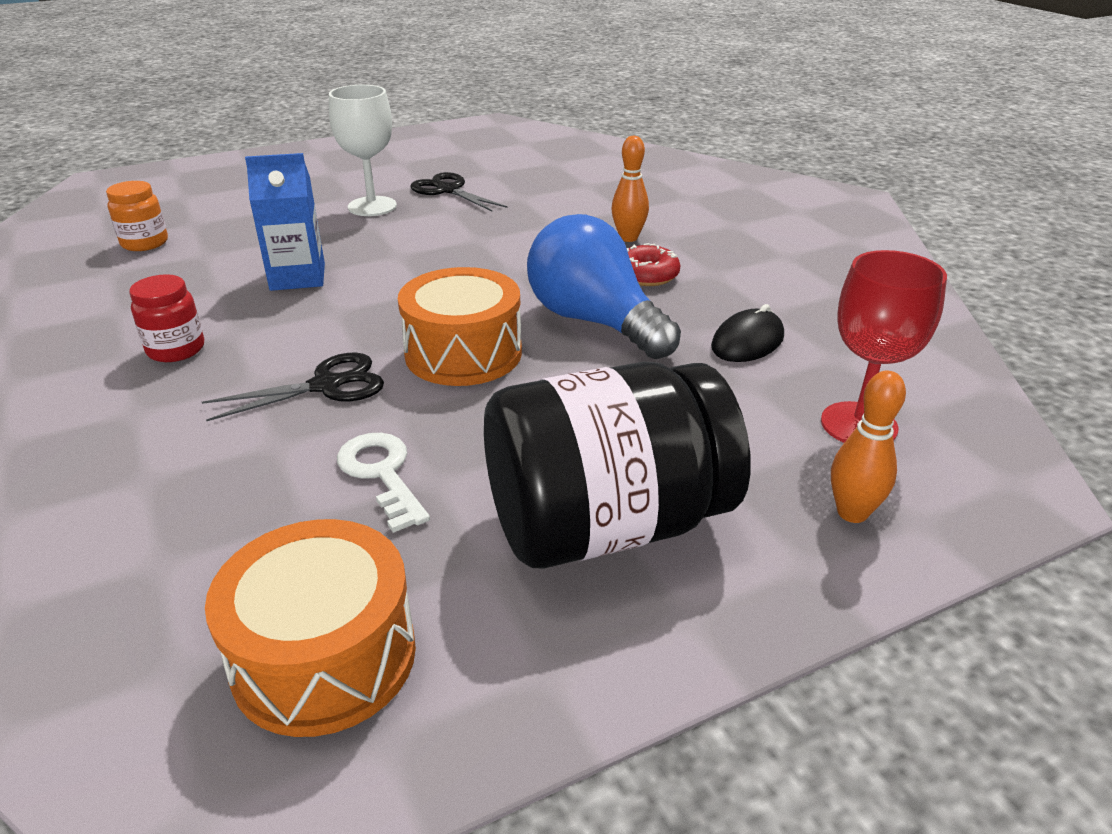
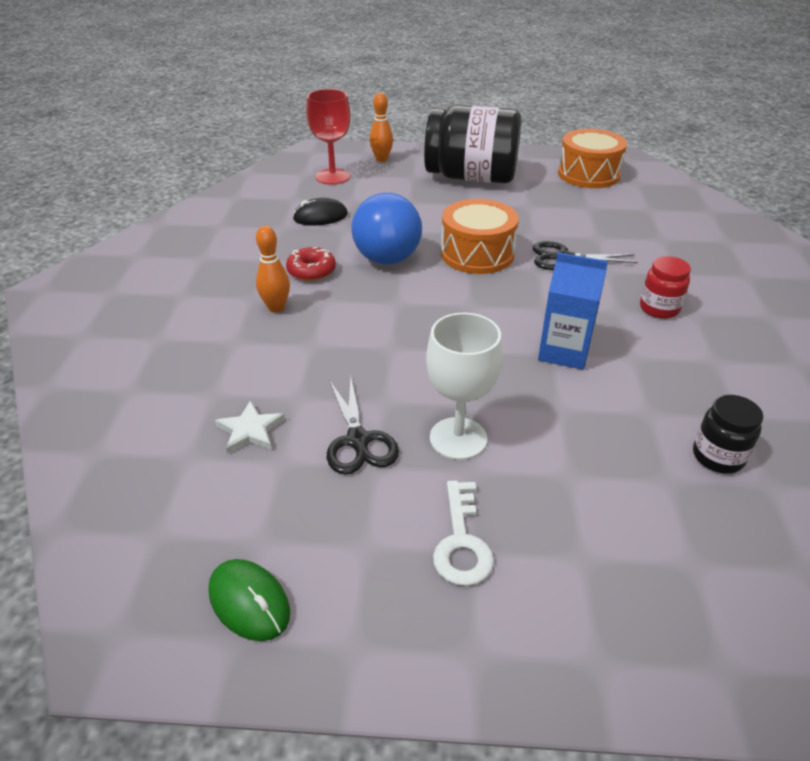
camera: 150 degrees left, 5 degrees up
orange jar [106,181,168,251] -> black jar [693,395,763,474]
white key [337,433,430,533] -> white key moved to [433,481,494,586]
none -> green mouse [208,559,290,641]
none -> white star [215,400,285,454]

